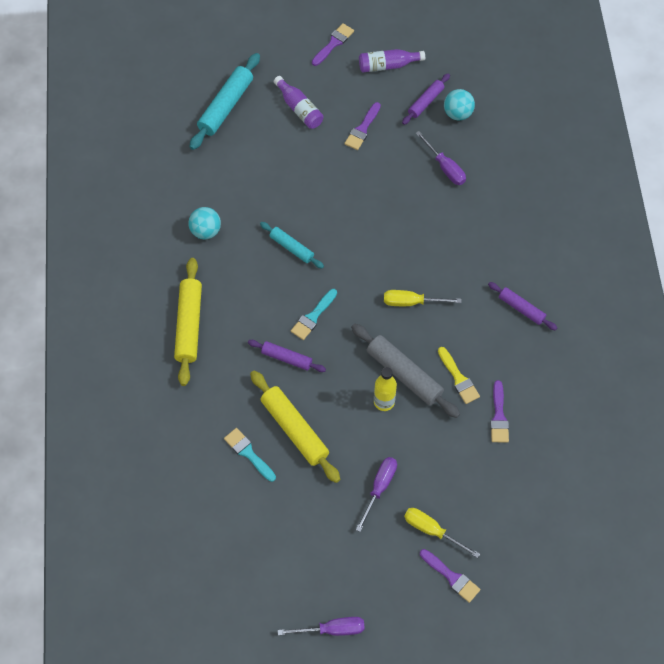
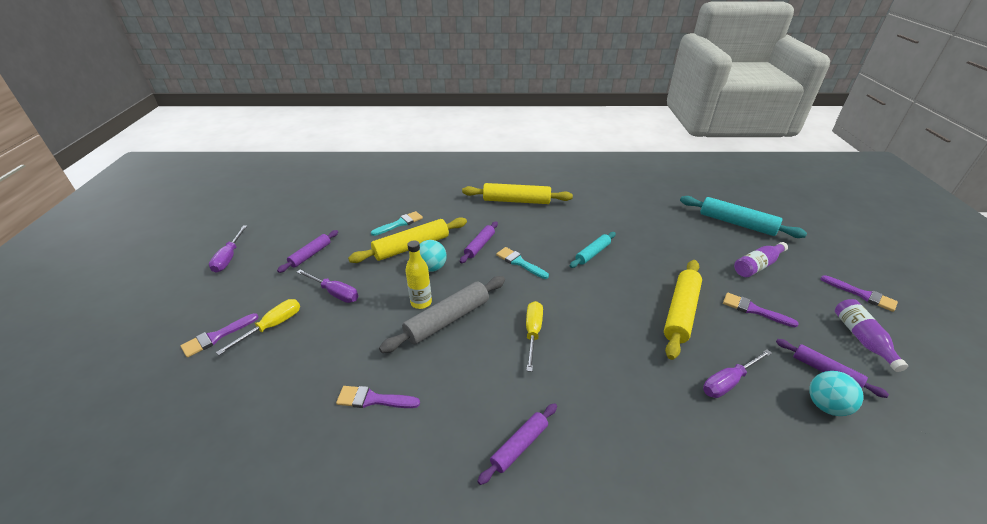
camera: 95 degrees right, 25 degrees down
turquoise ball [188,207,221,239] -> turquoise ball moved to [419,240,447,272]
yellow brush [438,347,480,404] -> none
none -> purple rolling pin [277,230,338,273]
none -> yellow rolling pin [664,260,702,360]

